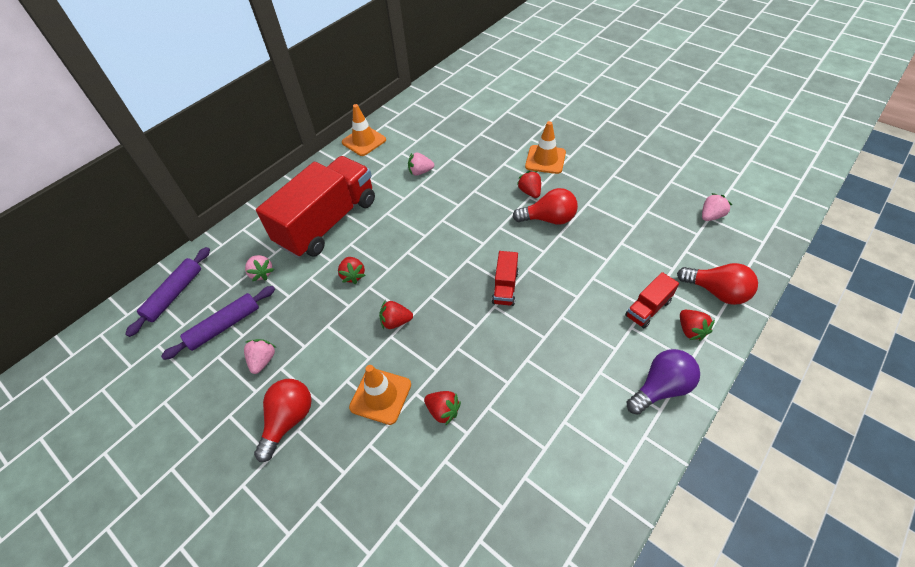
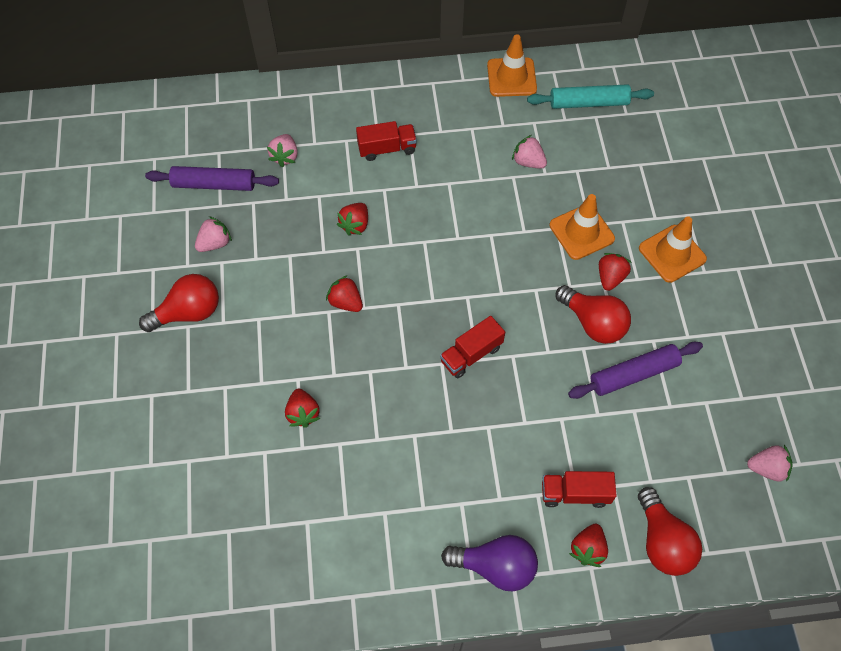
camera: 40 degrees right, 10 degrees up
purple rolling pin [126,247,210,337] -> purple rolling pin moved to [568,342,703,399]
red truck [256,156,375,258] -> red truck [356,121,417,161], size x0.42
orange traffic cone [349,365,411,425] -> orange traffic cone moved to [549,194,615,260]
none -> turquoise rolling pin [527,84,654,109]

